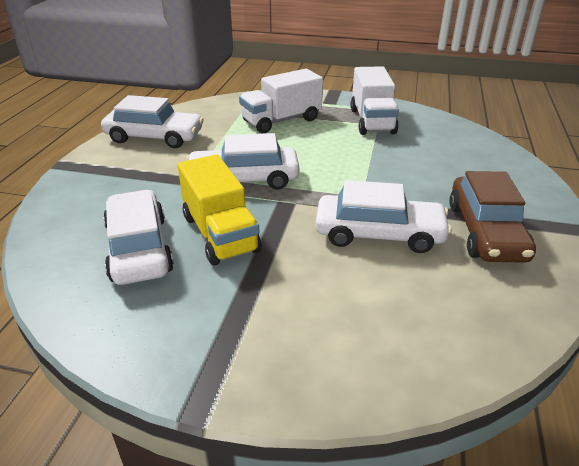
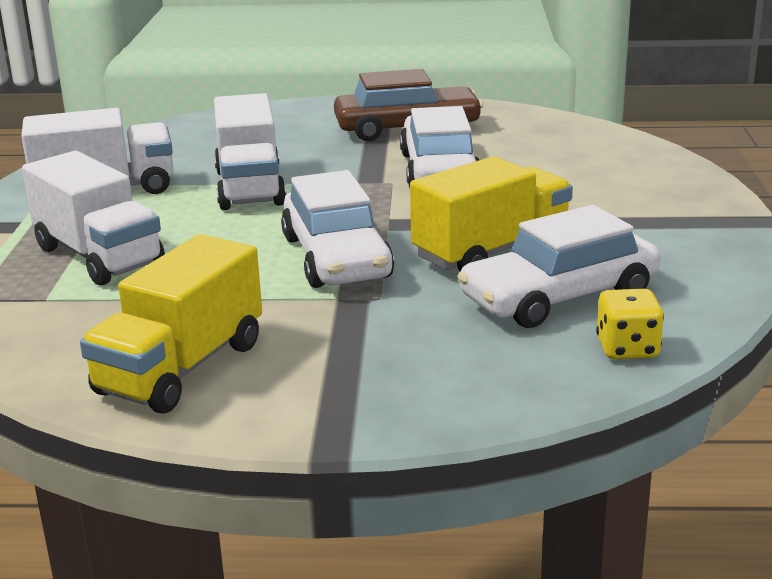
camera: 100 degrees left, 10 degrees down
white car [101,95,204,148] -> yellow truck [80,234,262,414]
none -> white truck [214,93,286,210]
none -> yellow dice [596,288,664,359]

